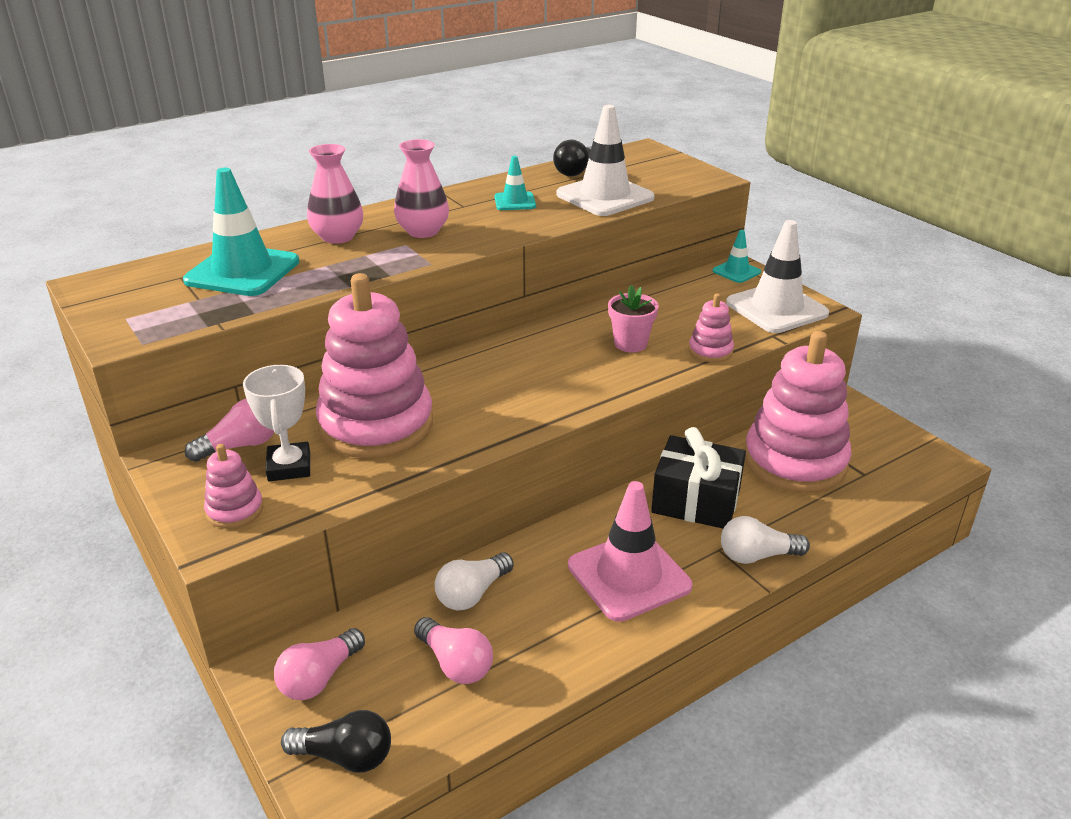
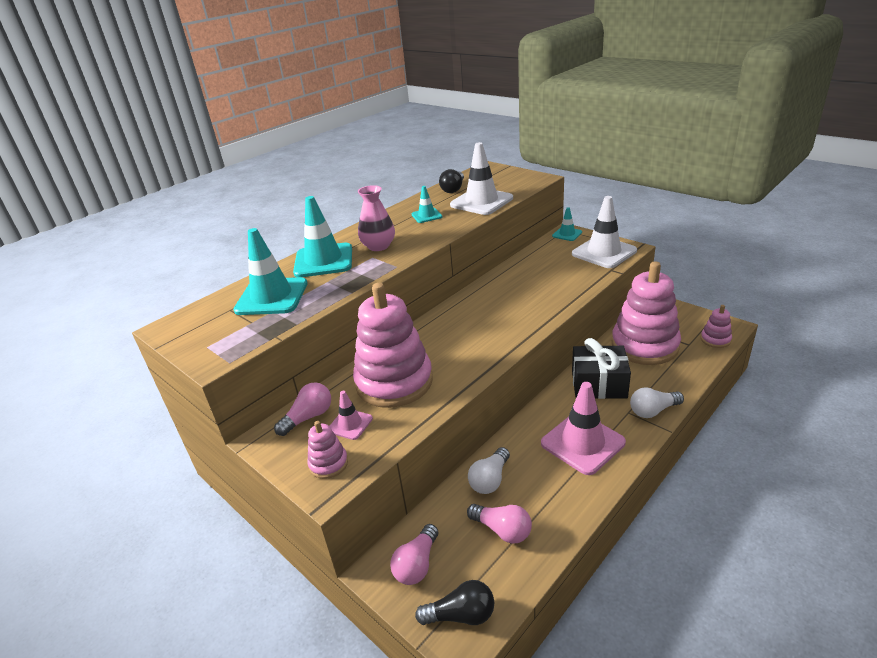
camera: 10 degrees left, 0 degrees up
white trophy [243,365,310,481] -> pink traffic cone [330,391,373,440]
pink vase [307,144,363,244] -> turquoise traffic cone [293,196,352,277]
pink flower pot [608,285,659,352] -> none
pink stacking toy [689,293,734,363] -> pink stacking toy moved to [701,305,732,348]

